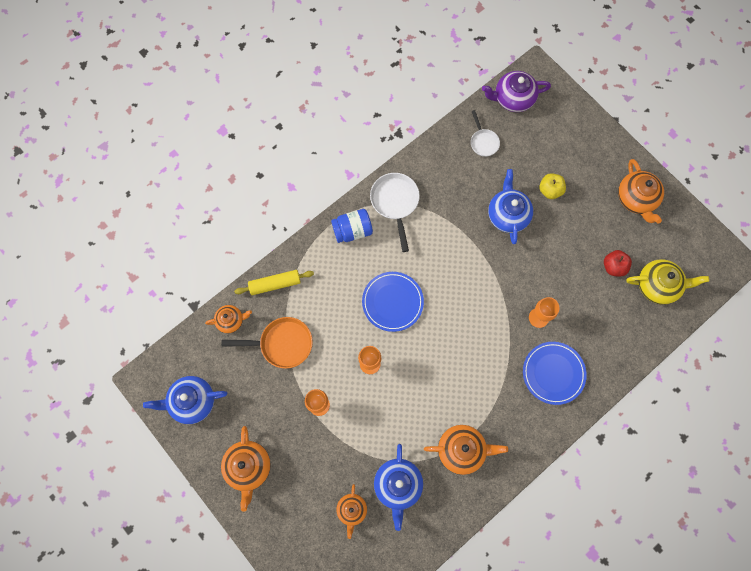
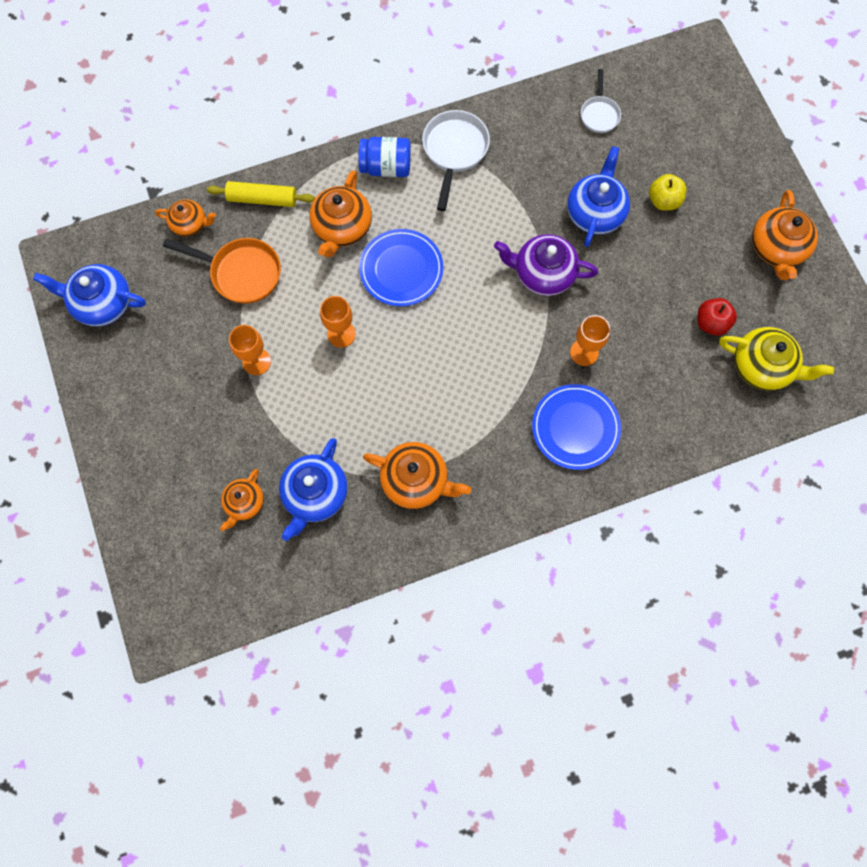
camera: 20 degrees right, 0 degrees up
orange teapot [221,426,271,512] -> orange teapot moved to [309,170,372,258]
purple teapot [482,71,551,112] -> purple teapot moved to [494,234,598,296]

